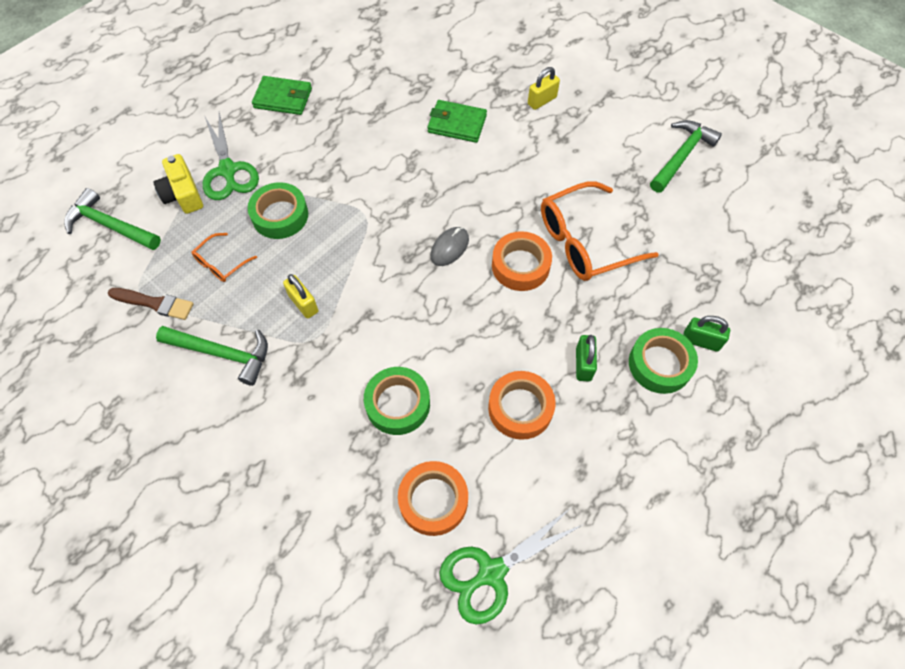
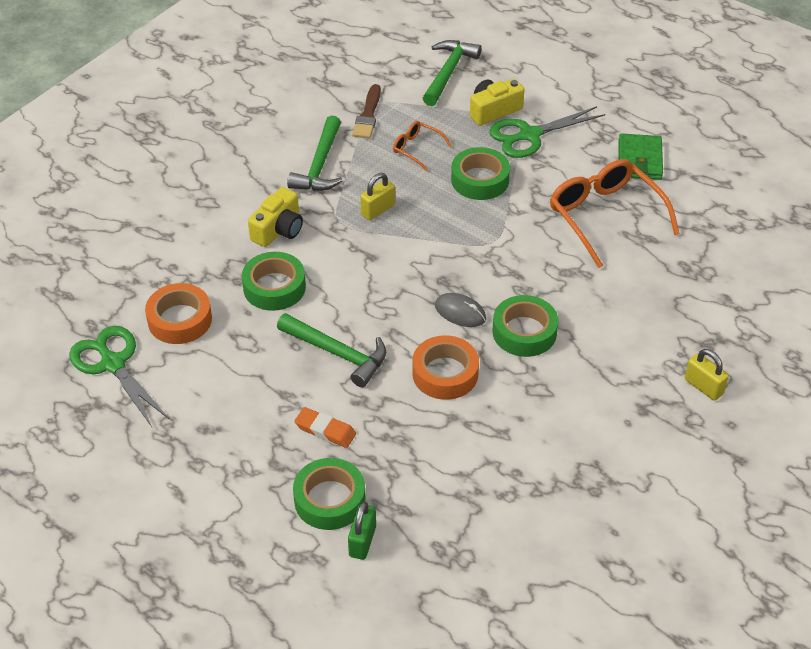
camera: 85 degrees right, 15 degrees down
green wallet [427,100,487,143] -> none
orange tape [488,371,556,440] -> none
orange glasses [541,181,659,281] -> orange glasses moved to [550,159,680,268]
green padlock [576,335,597,381] -> orange eraser [294,407,356,448]
green hammer [650,120,722,193] -> green hammer moved to [277,313,386,387]
none -> yellow camera [248,187,303,247]
none -> green tape [493,295,558,357]

